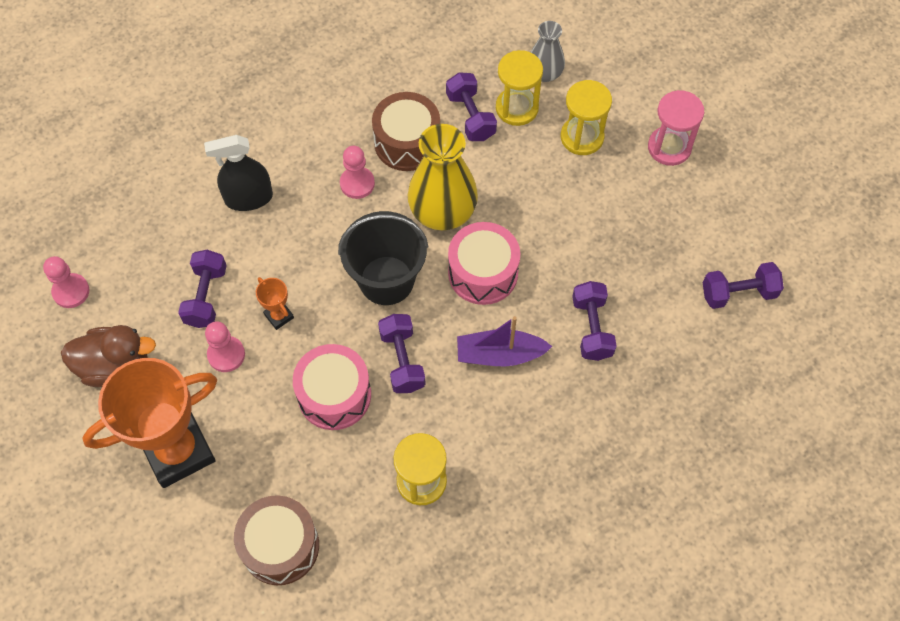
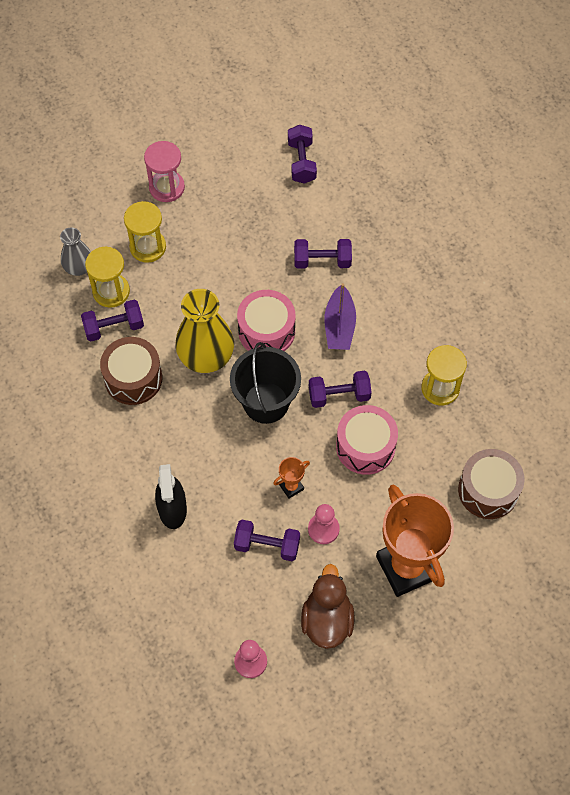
camera: 85 degrees left, 0 degrees up
pink pawn [340,146,375,199] -> none

